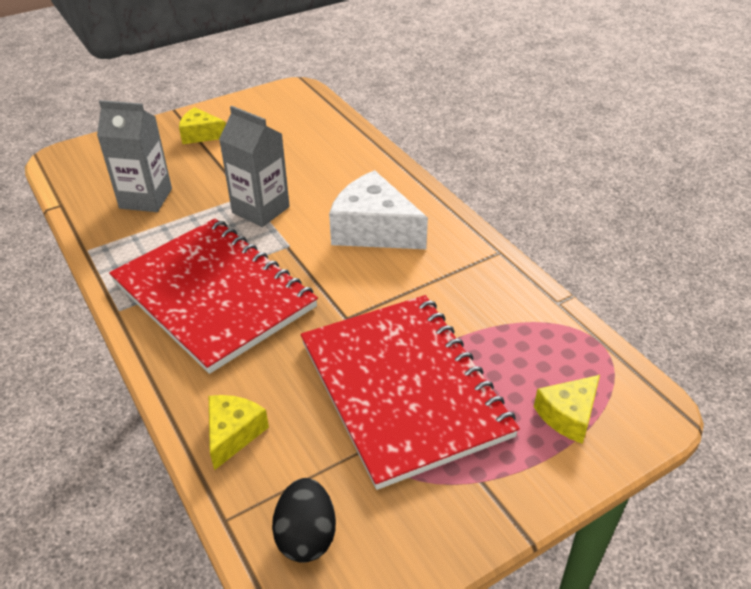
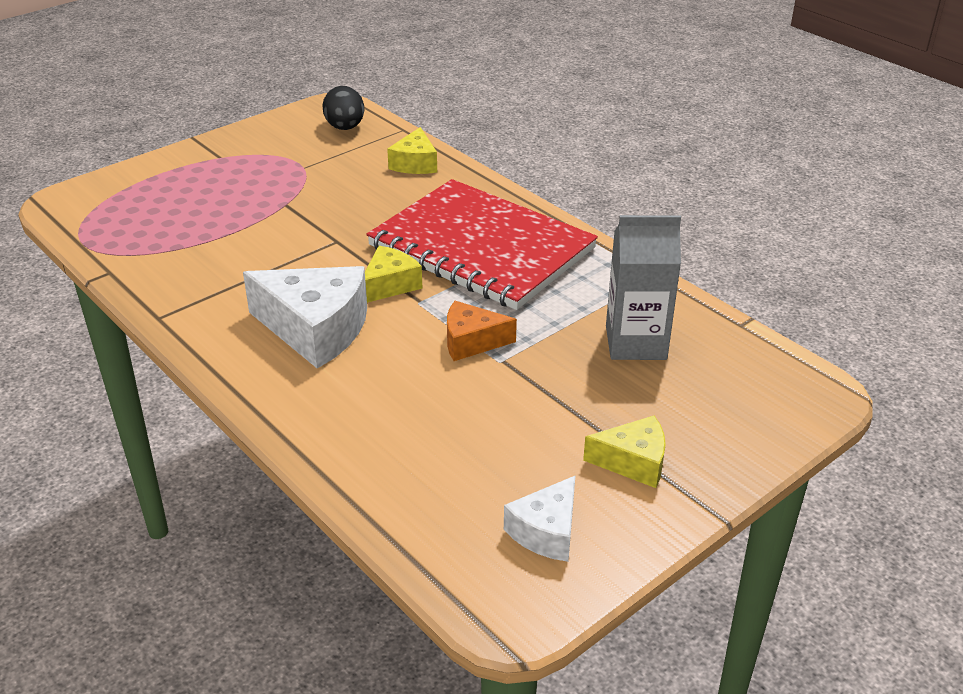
camera: 170 degrees right, 5 degrees down
grey carton [219,106,290,227] -> orange cheese [447,301,517,361]
red notebook [301,295,520,490] -> none
yellow cheese [534,375,600,444] -> yellow cheese moved to [365,246,423,303]
none -> white cheese [504,475,576,562]

